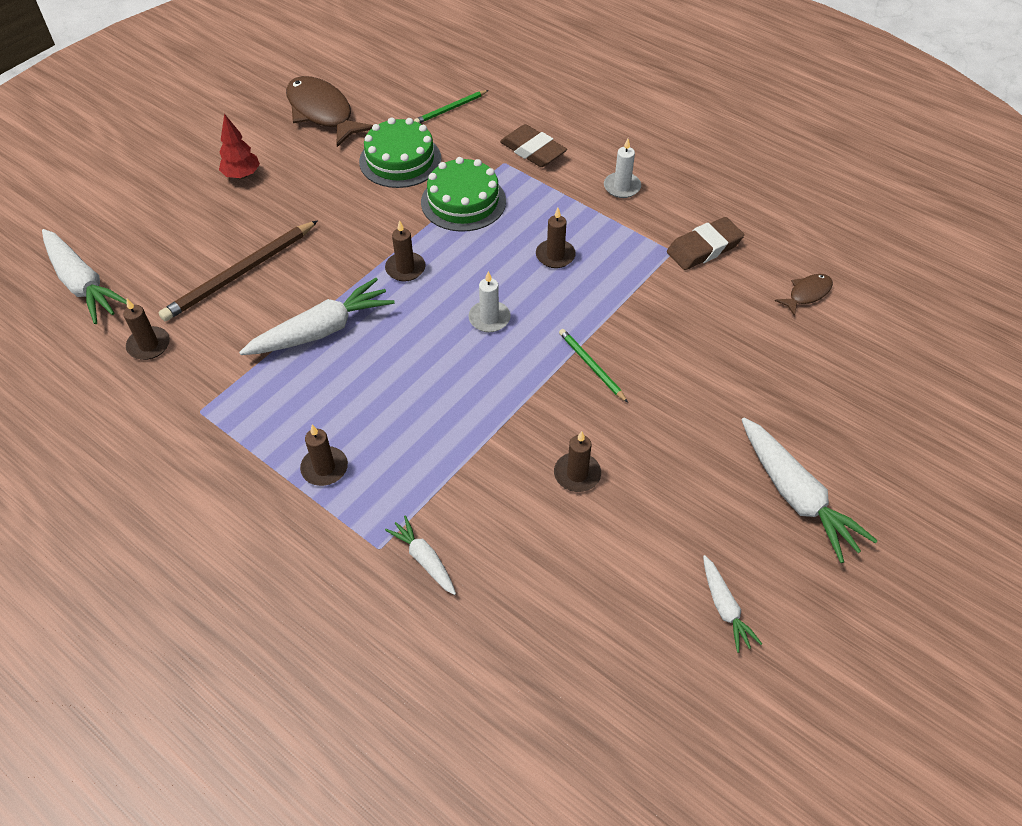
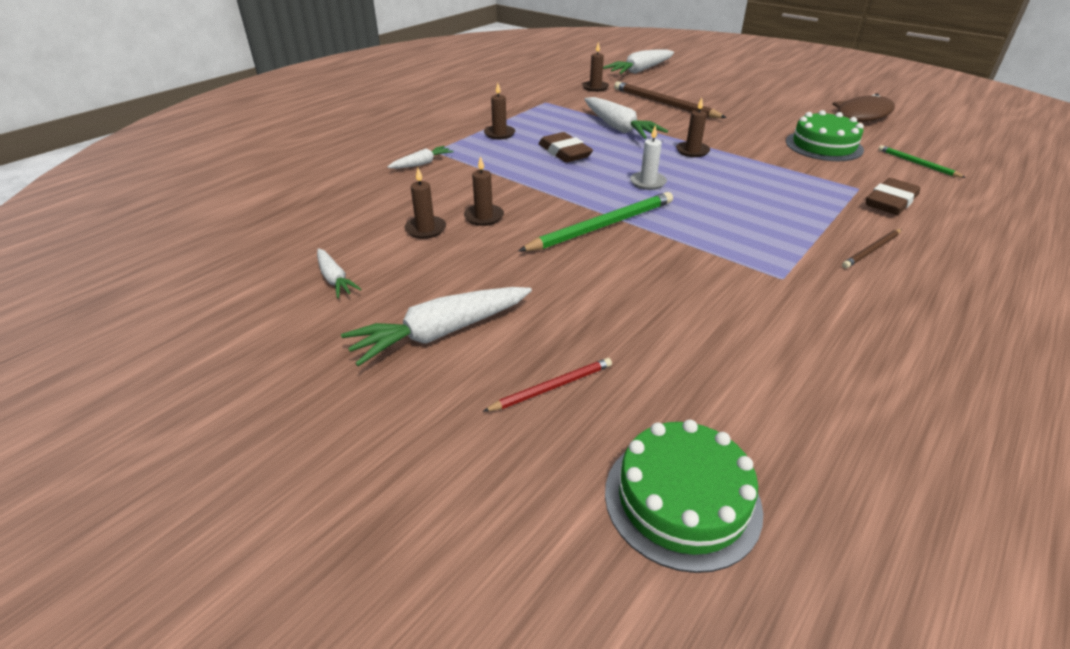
camera: 90 degrees right, 15 degrees down
red tree [219,114,260,179] -> none
green cake [421,157,506,232] -> green cake moved to [605,420,763,573]
brown candle [536,208,576,268] -> brown candle moved to [404,168,446,239]
green pencil [559,329,628,403] -> green pencil [518,192,673,252], size x1.84
white candle [604,139,641,198] -> brown pencil [842,229,902,268]
brown eraser [667,217,744,270] -> brown eraser moved to [539,132,593,163]
white carrot [703,555,762,653] -> white carrot turned 105 degrees counterclockwise [317,248,362,298]
brown fish [775,274,833,316] -> none
none -> red pencil [483,358,612,412]

